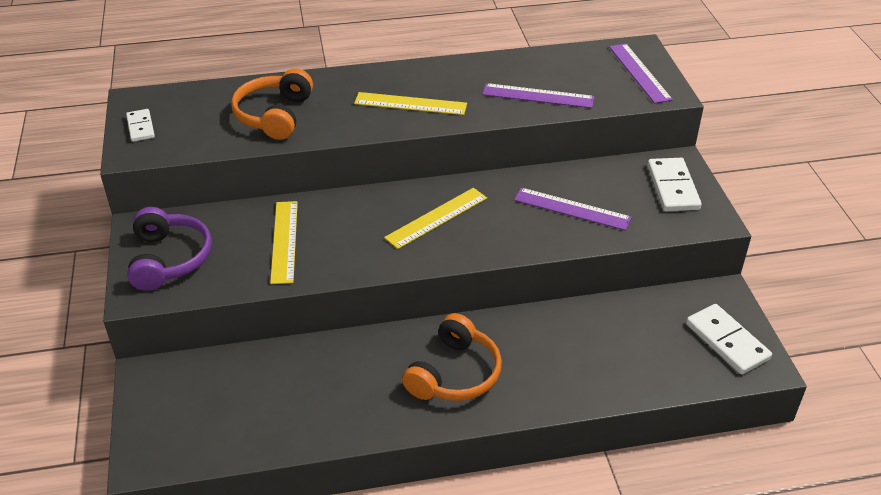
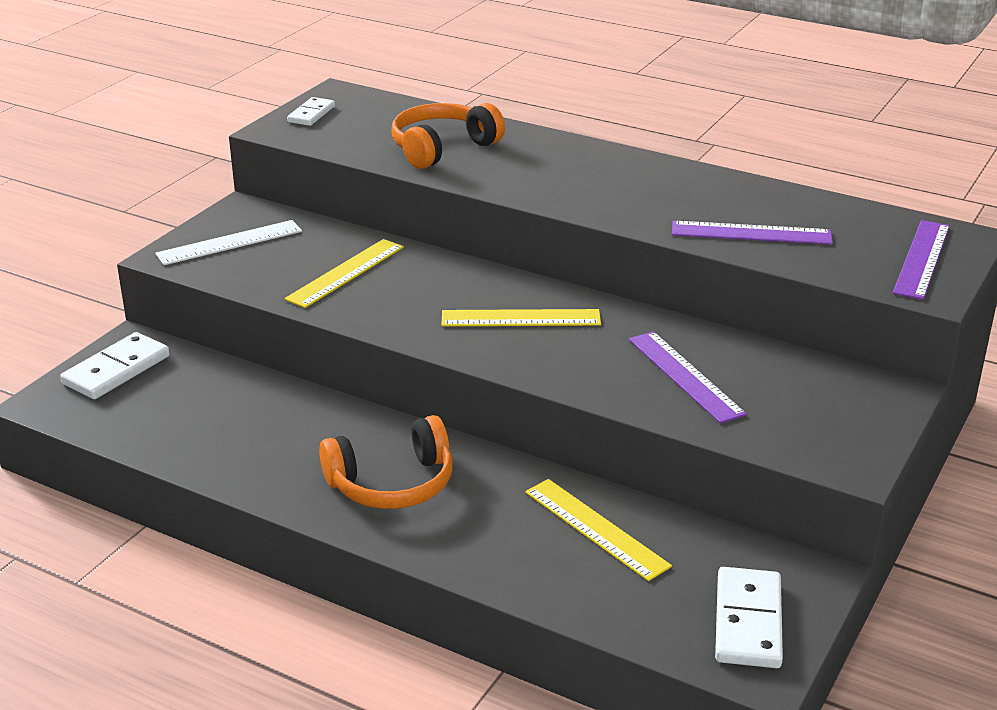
camera: 40 degrees right, 10 degrees down
purple headphones [127,207,212,291] -> white ruler [155,220,302,265]
yellow ruler [354,92,467,115] -> yellow ruler moved to [525,479,672,581]
purple ruler [482,83,594,108] -> purple ruler turned 45 degrees counterclockwise [672,221,833,245]
white domino [648,158,702,211] -> white domino moved to [60,332,170,399]

